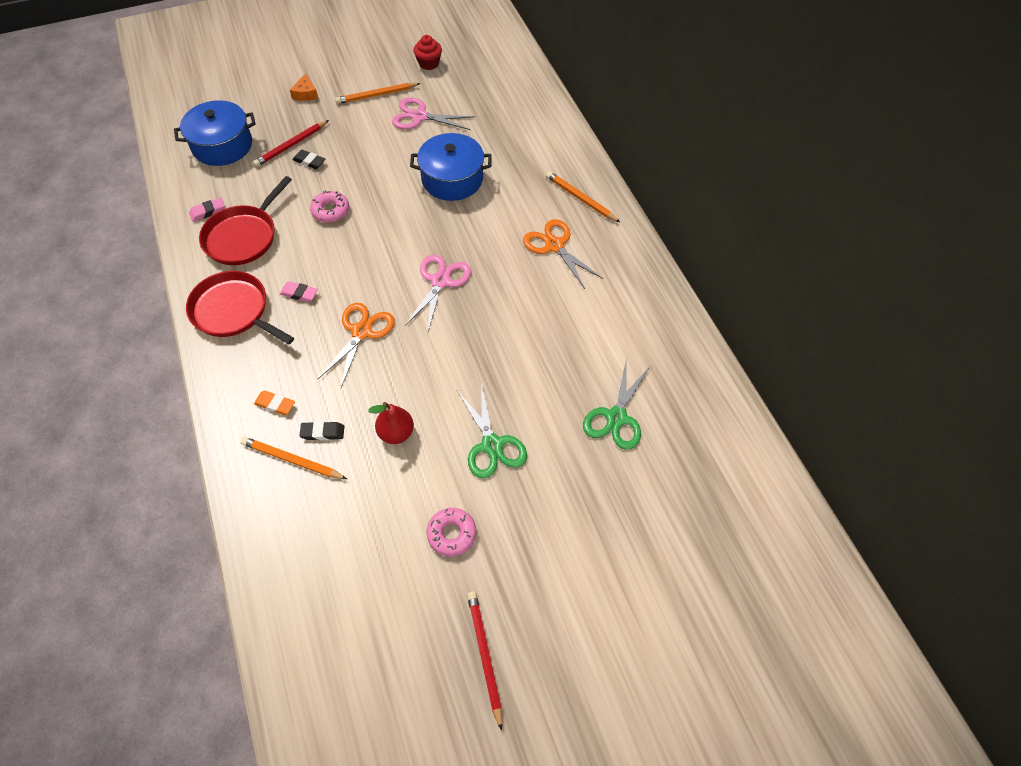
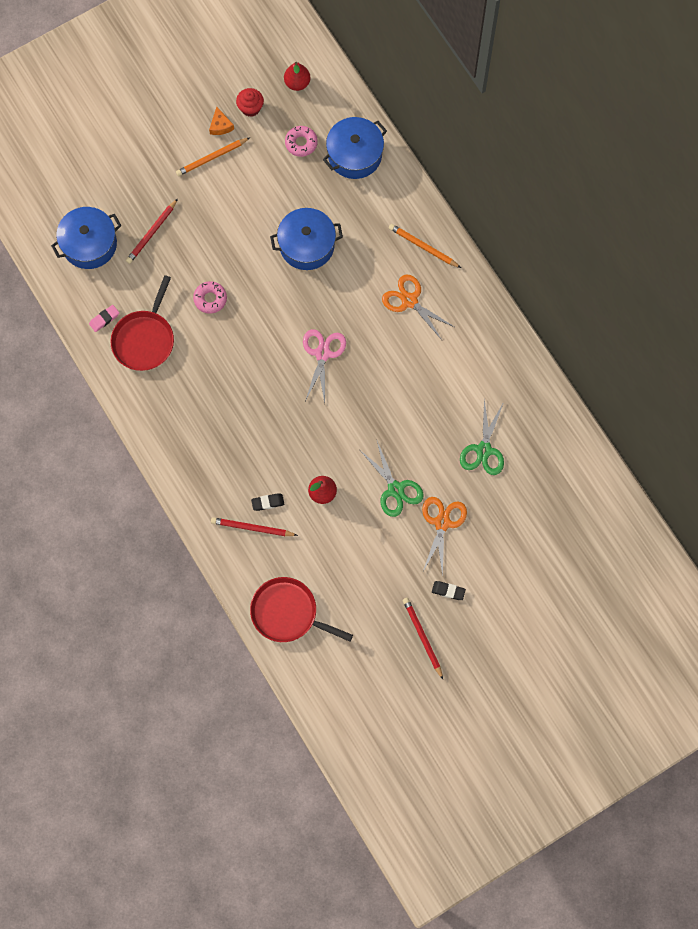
camera: 10 degrees left, 15 degrees up
red pan [186,271,294,344] -> red pan moved to [250,577,353,642]
orange pencil [241,437,347,479] -> red pencil [211,517,298,536]
orange eraser [254,390,295,415] -> none
pink eraser [280,281,318,302] -> none
orange cheese [290,74,318,101] -> orange cheese moved to [209,107,234,135]
black eraser [292,150,325,169] -> black eraser moved to [432,581,466,600]
orange scissors [318,303,395,387] -> orange scissors moved to [422,497,467,577]
pink scissors [392,97,475,130] -> none
pink donut [427,508,476,556] -> pink donut moved to [285,126,318,157]
none -> red pear [284,62,310,91]
none -> blue pot [323,117,387,179]

